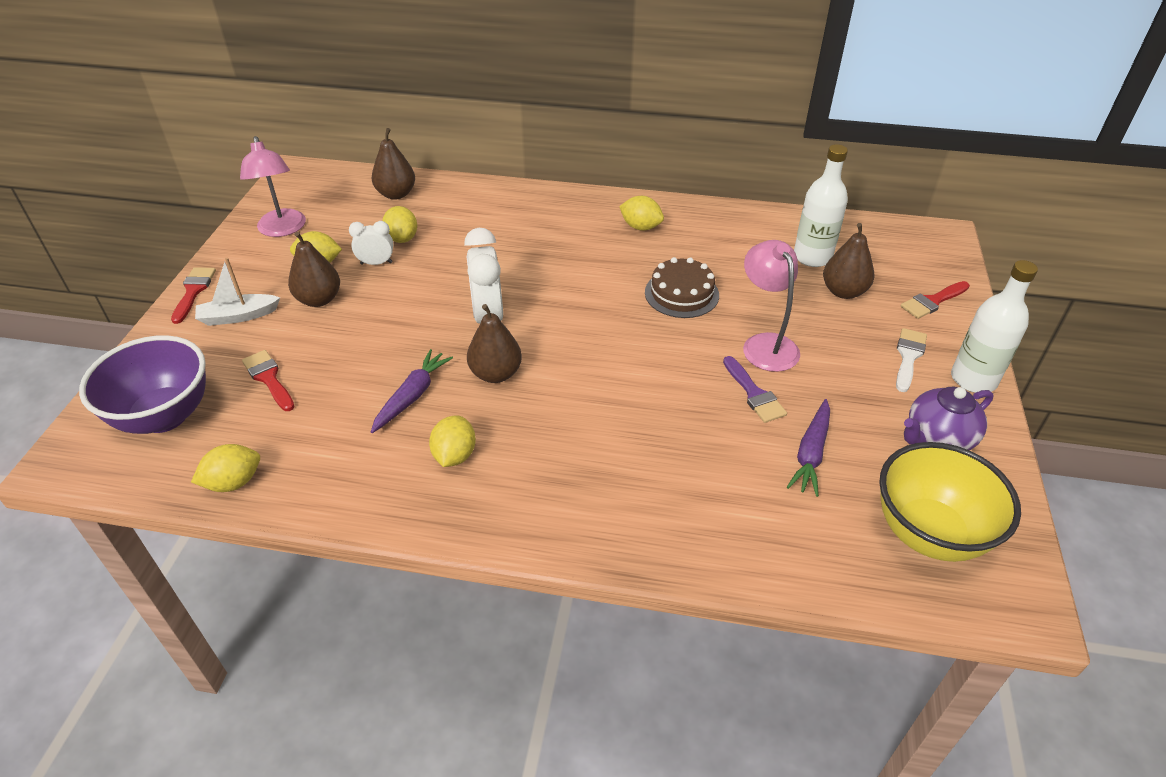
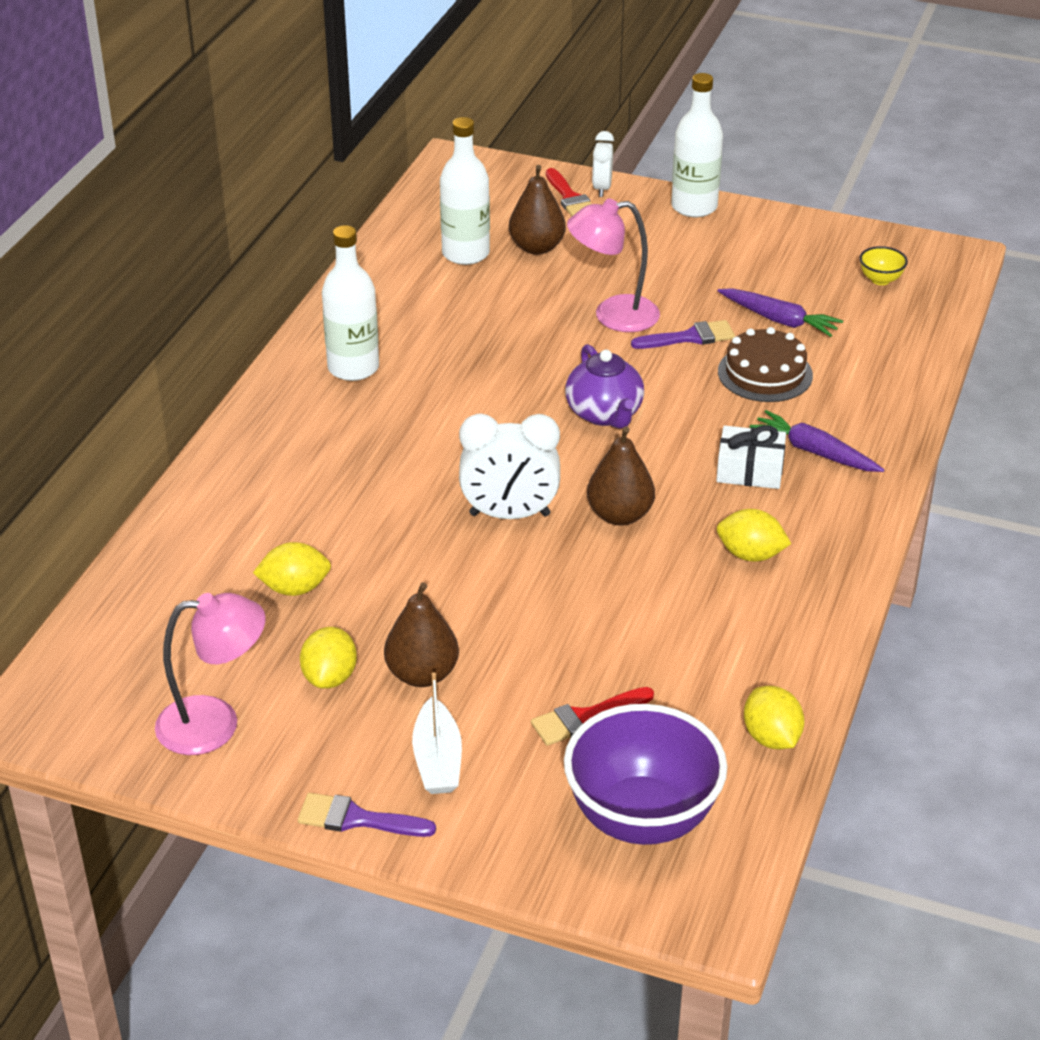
camera: 80 degrees left, 5 degrees down
red brush [171,267,216,324] -> purple brush [298,793,436,837]
white clock [349,221,393,265] -> white clock moved to [592,131,614,197]
purple carrot [371,349,453,433] -> purple carrot moved to [750,410,885,472]
brown pear [372,128,415,200] -> none
yellow lemon [619,196,664,231] -> white bottle [322,225,379,381]
brown cake [645,257,719,318] -> brown cake moved to [718,327,813,402]
yellow bowl [879,442,1021,562] -> yellow bowl [860,246,908,285], size x0.41
white brush [896,328,927,392] -> none
purple teapot [904,387,994,450] -> purple teapot moved to [565,344,644,429]
none -> white gift [716,425,786,489]

